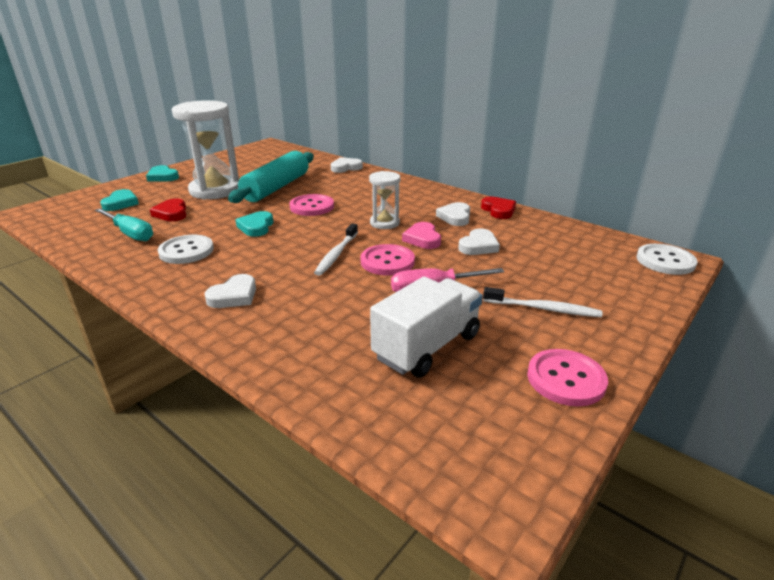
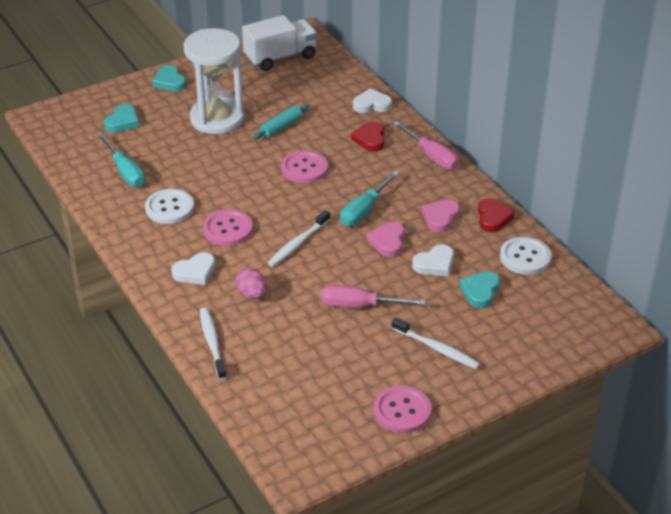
camera: 20 degrees right, 10 degrees up
red heart [150,198,186,221] -> red heart moved to [351,121,384,152]
turquoise rolling pin [228,151,314,203] -> turquoise rolling pin [252,104,309,140], size x0.49
turquoise heart [235,211,273,237] -> turquoise heart moved to [459,271,500,308]
pink button [361,244,415,276] -> pink button moved to [203,209,253,246]
white hourglass [369,171,400,229] -> turquoise screwdriver [340,171,399,226]
white truck [370,277,483,378] -> white truck moved to [242,15,317,71]
white heart [436,202,470,226] -> pink heart [422,200,460,232]
white button [636,244,698,275] -> white button moved to [500,237,551,275]
none -> white toothbrush [200,308,227,380]
none -> pink egg [236,268,267,299]
none -> pink screwdriver [393,121,459,170]

